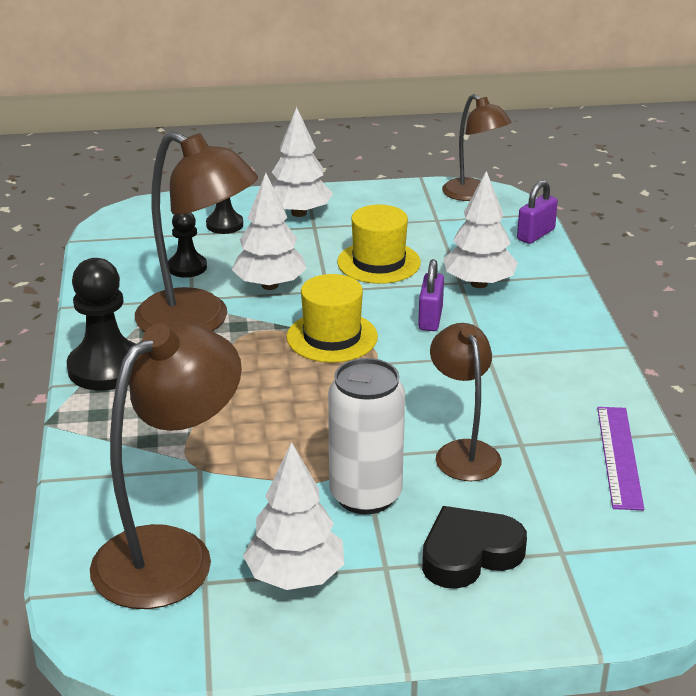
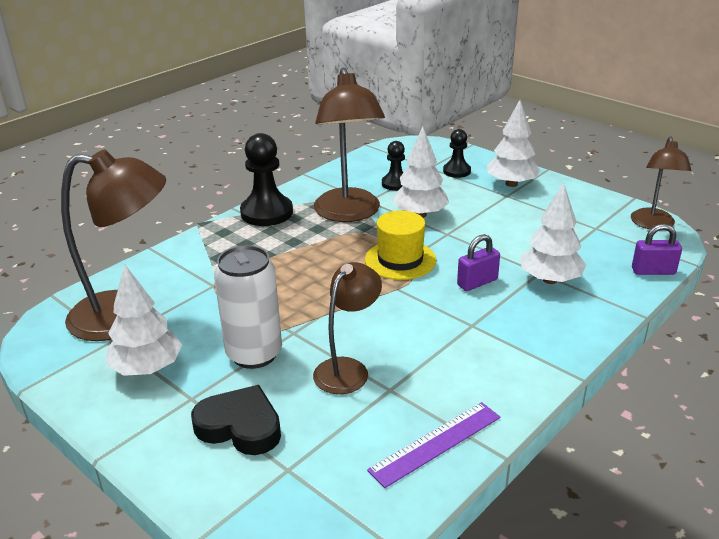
camera: 50 degrees right, 0 degrees up
yellow hat [337,205,421,284] -> none

